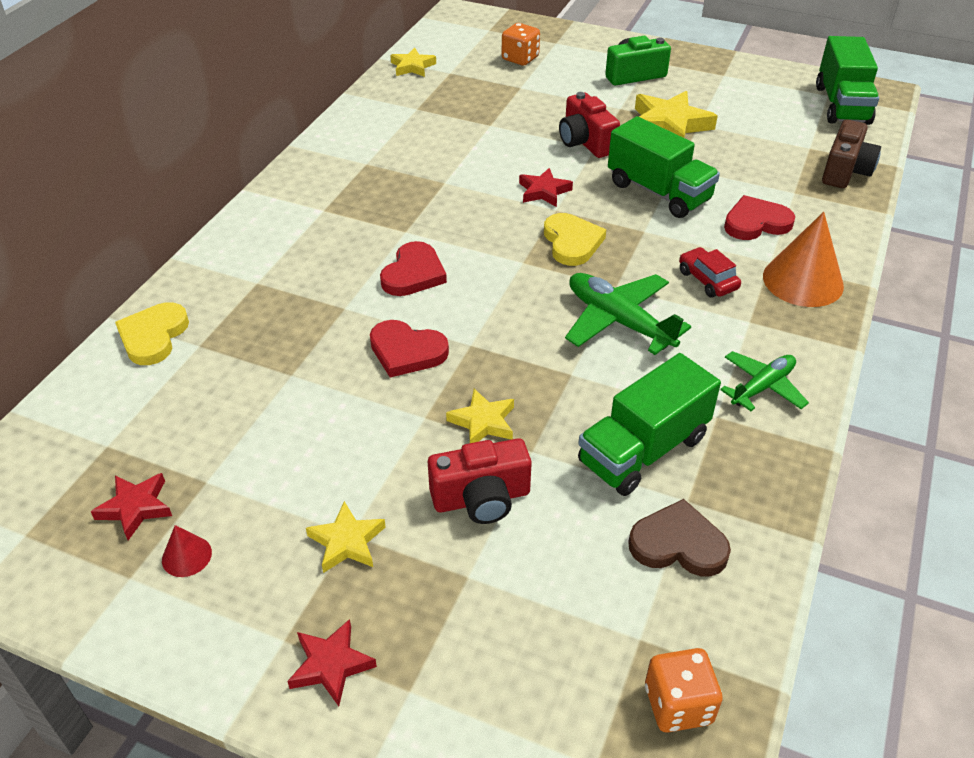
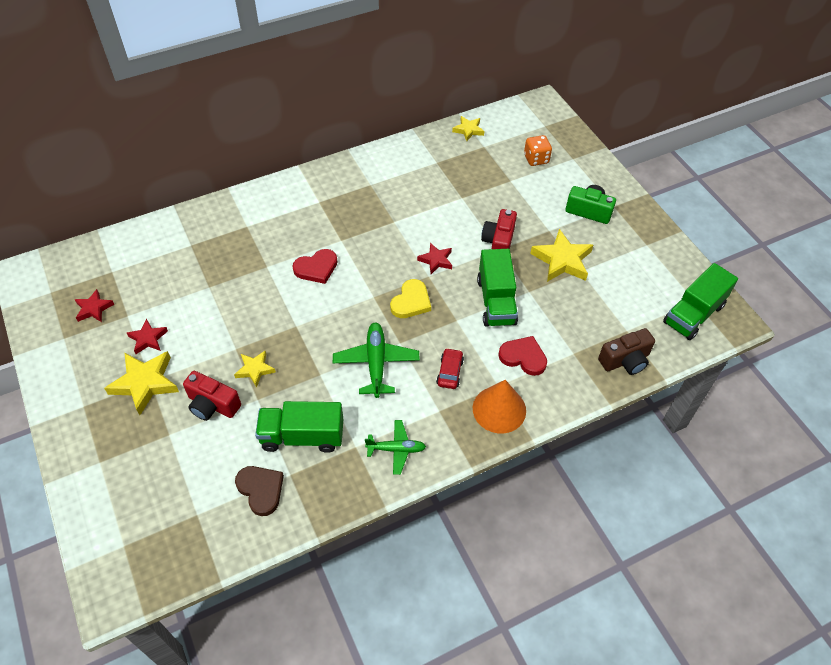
camera: 40 degrees right, 10 degrees up
yellow heart [115,302,189,365] -> none
red cone [162,525,212,577] -> none
red star [287,619,377,706] -> red star moved to [127,319,168,354]
yellow star [306,501,386,573] -> yellow star [104,351,179,415], size x1.72
red heart [370,320,449,377] -> none
orange dice [645,648,723,733] -> none

